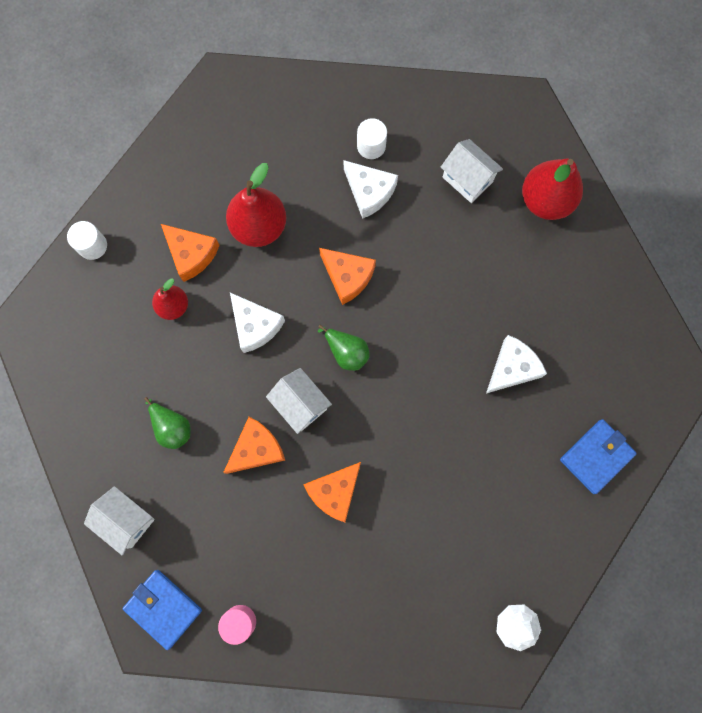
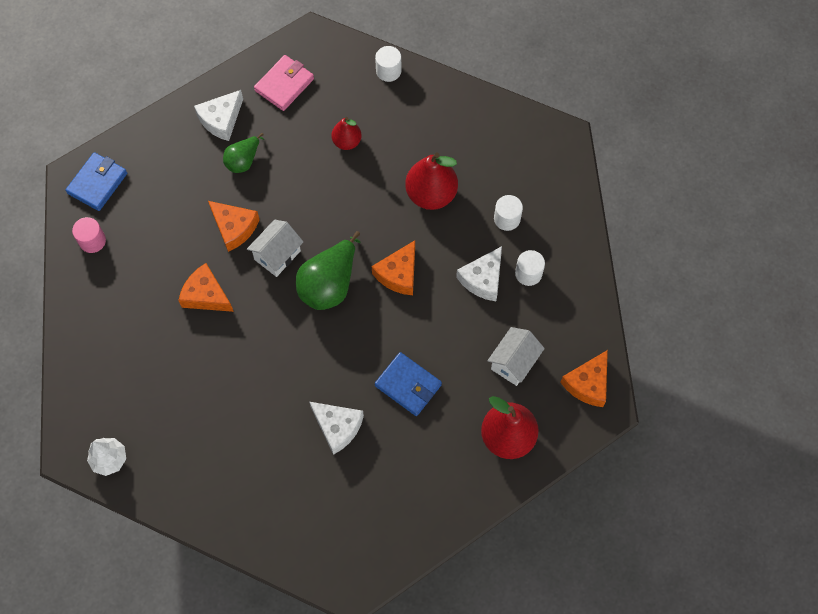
camera: 80 degrees right, 10 degrees down
white house [84,486,155,555] -> none
orange cheese [161,224,220,282] -> orange cheese moved to [560,350,608,407]
white cheese [230,293,285,353] -> white cheese moved to [194,90,243,141]
green pear [318,325,370,371] -> green pear [296,231,361,310], size x1.71
blue wallet [560,419,637,494] -> blue wallet moved to [375,352,442,416]
none -> pink wallet [254,55,314,111]
none -> white cylinder [494,195,523,231]

